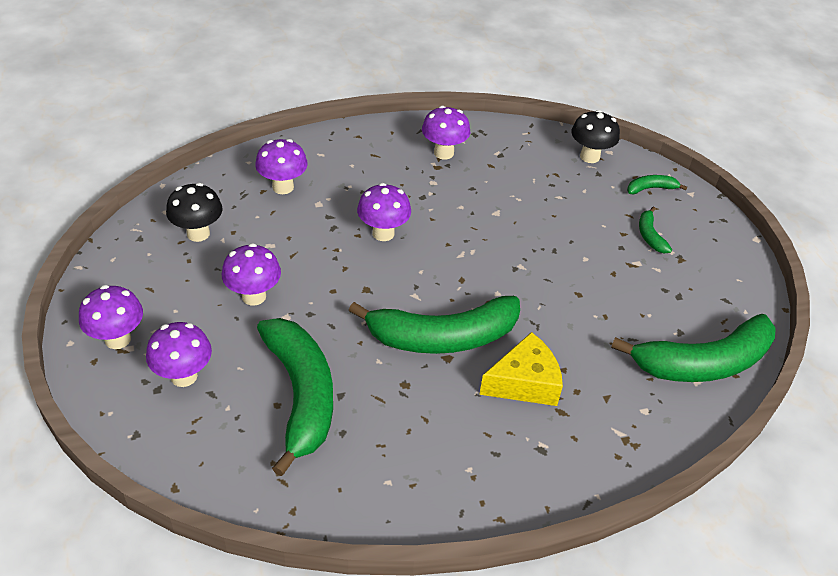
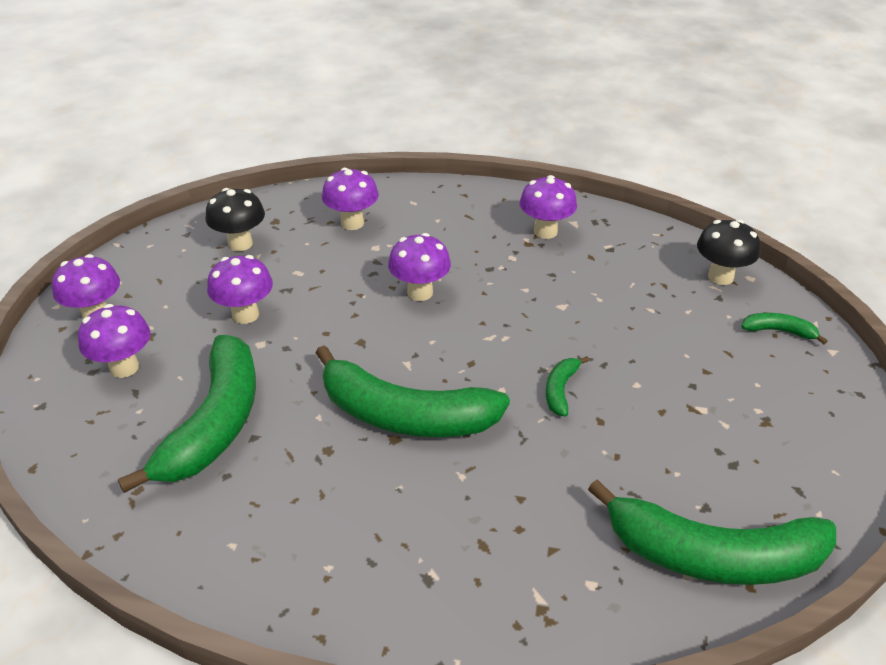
camera: 30 degrees right, 5 degrees down
yellow cheese [479,332,563,406] -> none
green banana [639,207,672,253] -> green banana moved to [546,356,589,417]

